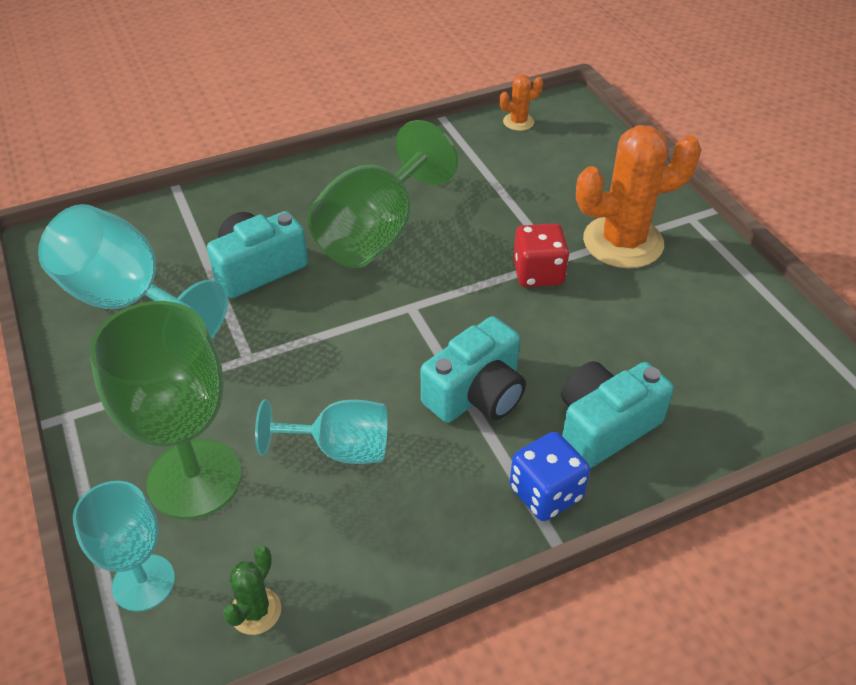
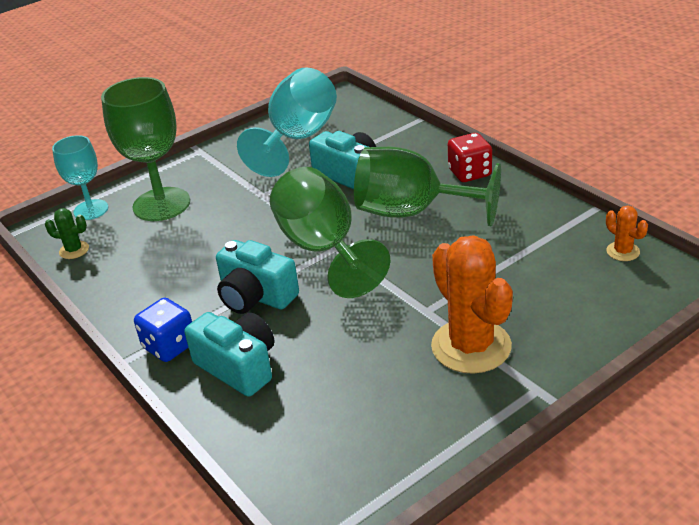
camera: 80 degrees right, 10 degrees down
turquoise goblet [255,399,388,464] -> none
red dice [513,224,570,287] -> red dice moved to [448,133,492,182]
none -> green goblet [270,167,390,298]

